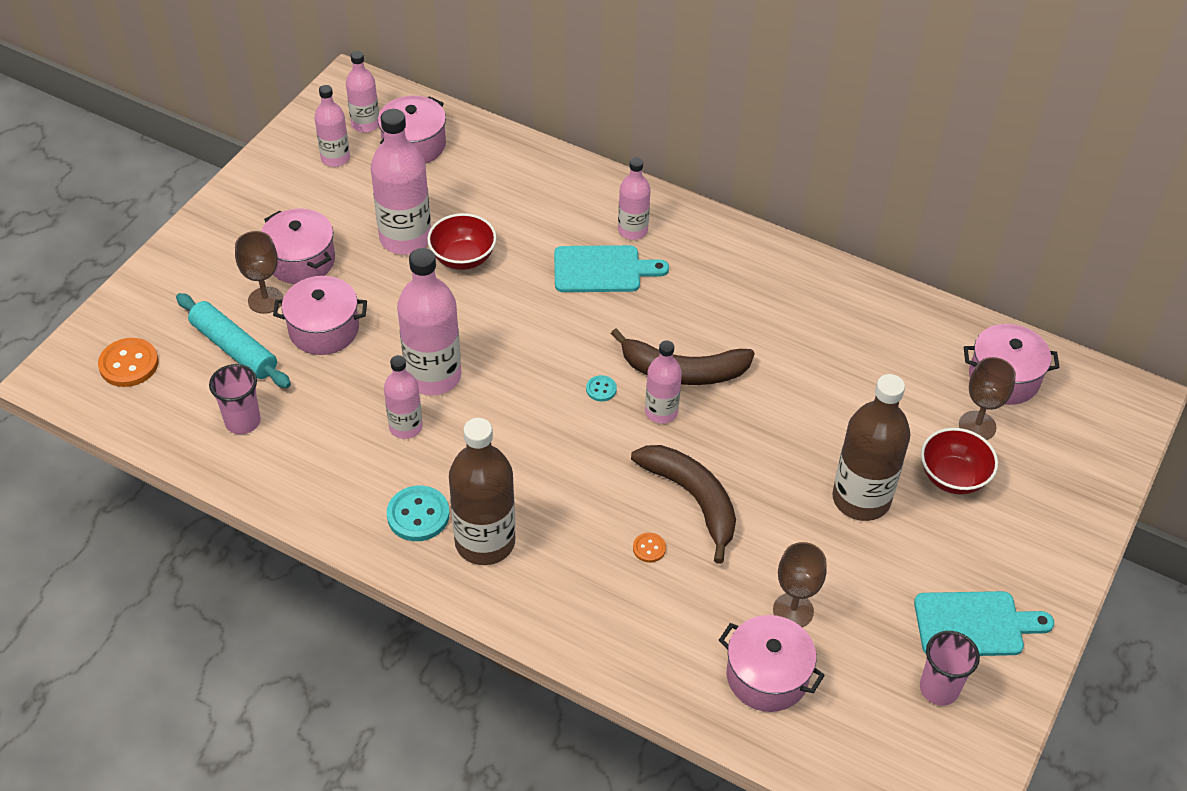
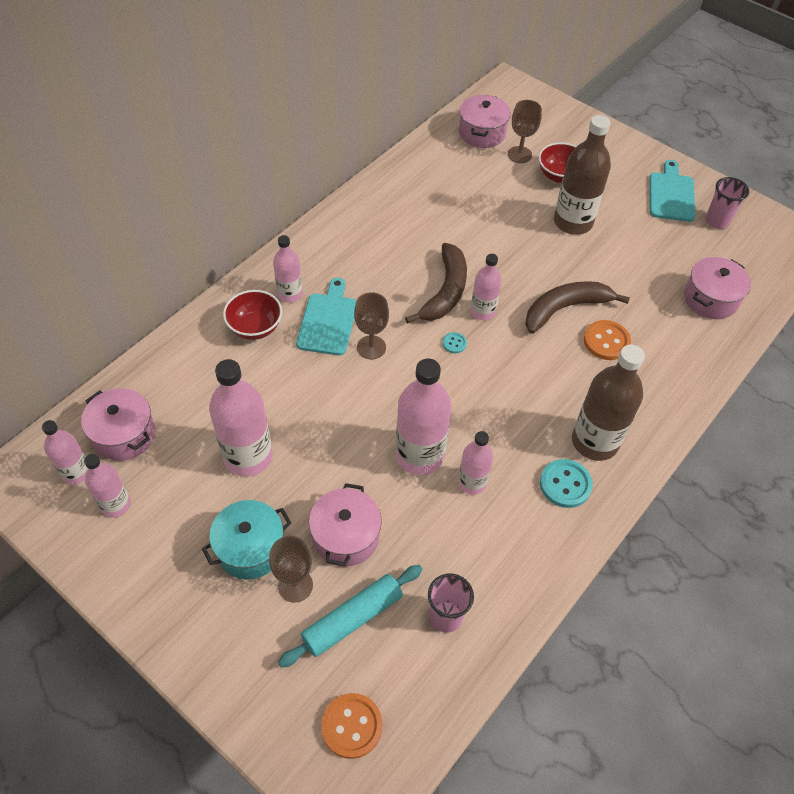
camera: 80 degrees left, 5 degrees up
pink pot [261,209,335,284] -> turquoise pot [202,500,291,579]
red bowl [427,213,497,270] -> red bowl moved to [223,290,282,340]
orange button [633,533,666,563] -> orange button [584,320,631,360], size x1.91
brown goblet [773,542,827,627] -> brown goblet moved to [354,292,389,359]

